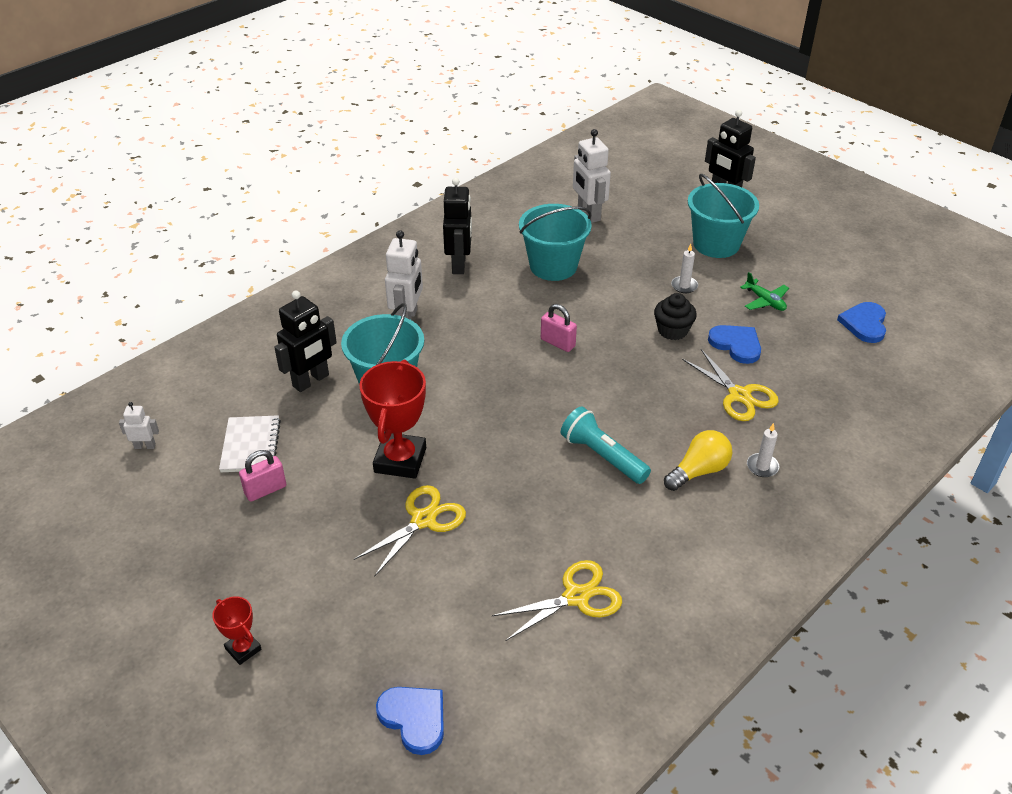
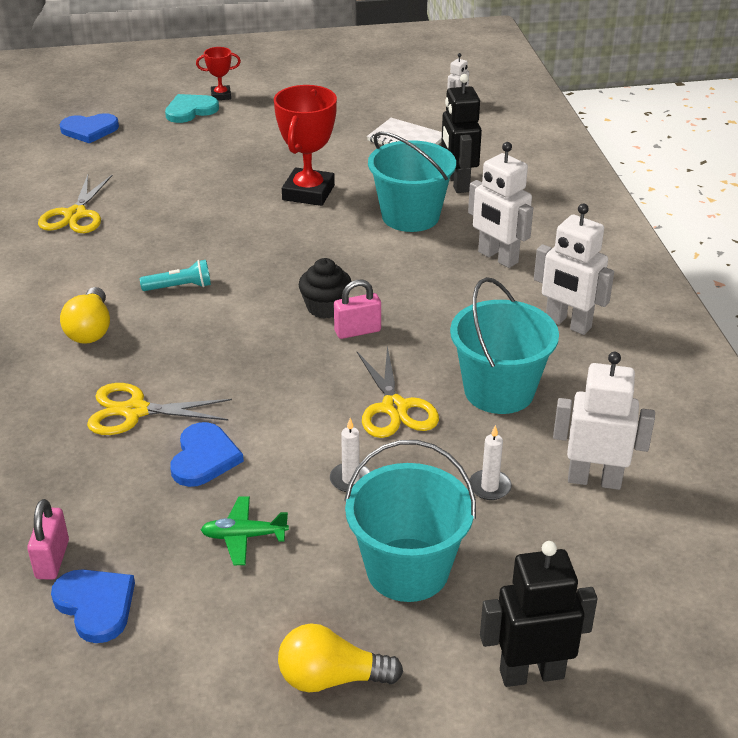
camera: 125 degrees right, 5 degrees down
pink padlock [239,450,286,502] -> pink padlock moved to [27,499,69,580]
yellow scissors [354,485,466,577] -> yellow scissors moved to [357,346,439,438]
red trophy [359,360,426,479] -> red trophy turned 60 degrees clockwise [274,85,337,206]
black robot [443,178,472,274] -> white robot [534,204,614,335]
turquoise flashlight [561,406,651,484] -> turquoise flashlight [140,260,211,291], size x0.65
black cupcake [654,293,697,340] -> black cupcake moved to [299,258,352,319]
blue heart [708,325,761,364] -> blue heart turned 75 degrees counterclockwise [170,422,244,487]
white candle [747,423,779,477] -> white candle moved to [469,425,512,500]
none -> turquoise heart [165,94,219,123]
none -> yellow light bulb [278,624,403,692]

